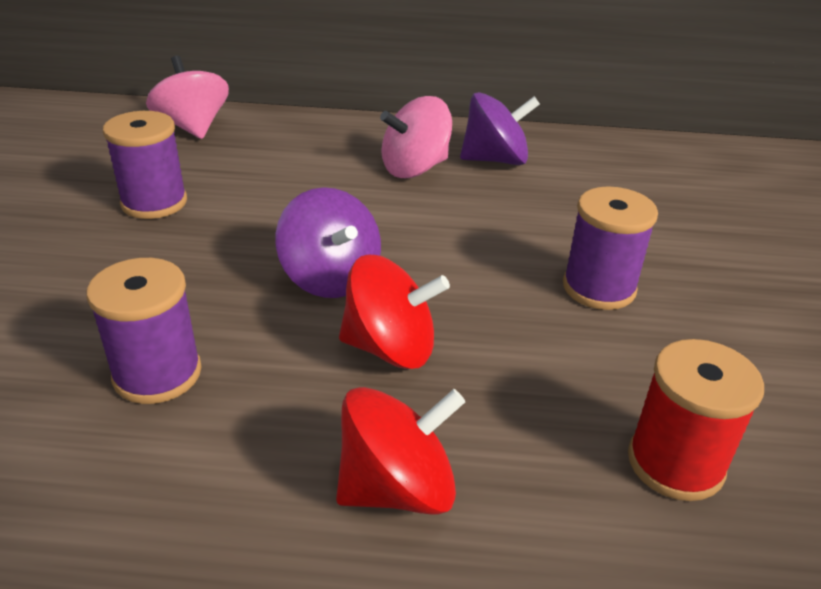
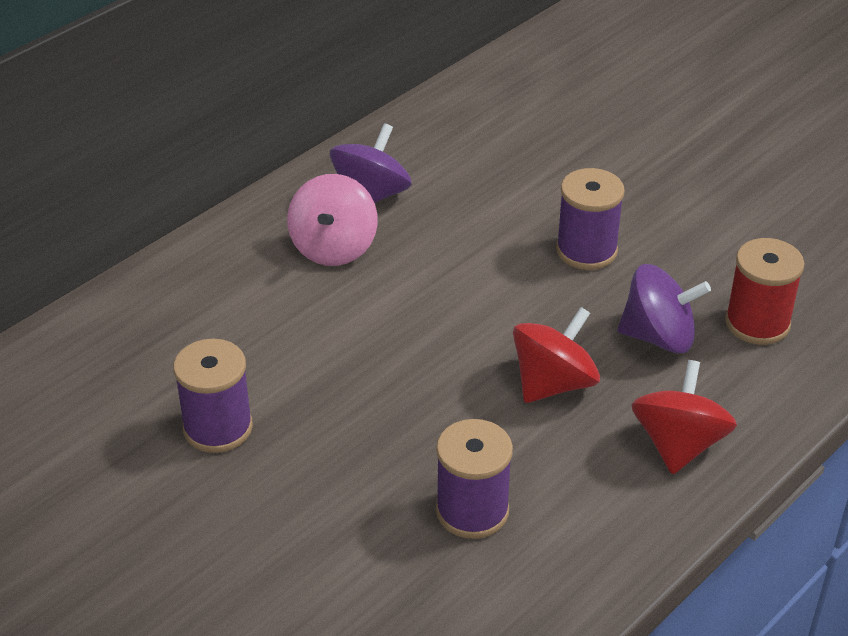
camera: 50 degrees left, 5 degrees up
pink spinning top [146,56,229,139] -> none
purple spinning top [275,187,381,298] -> purple spinning top moved to [618,264,711,354]

